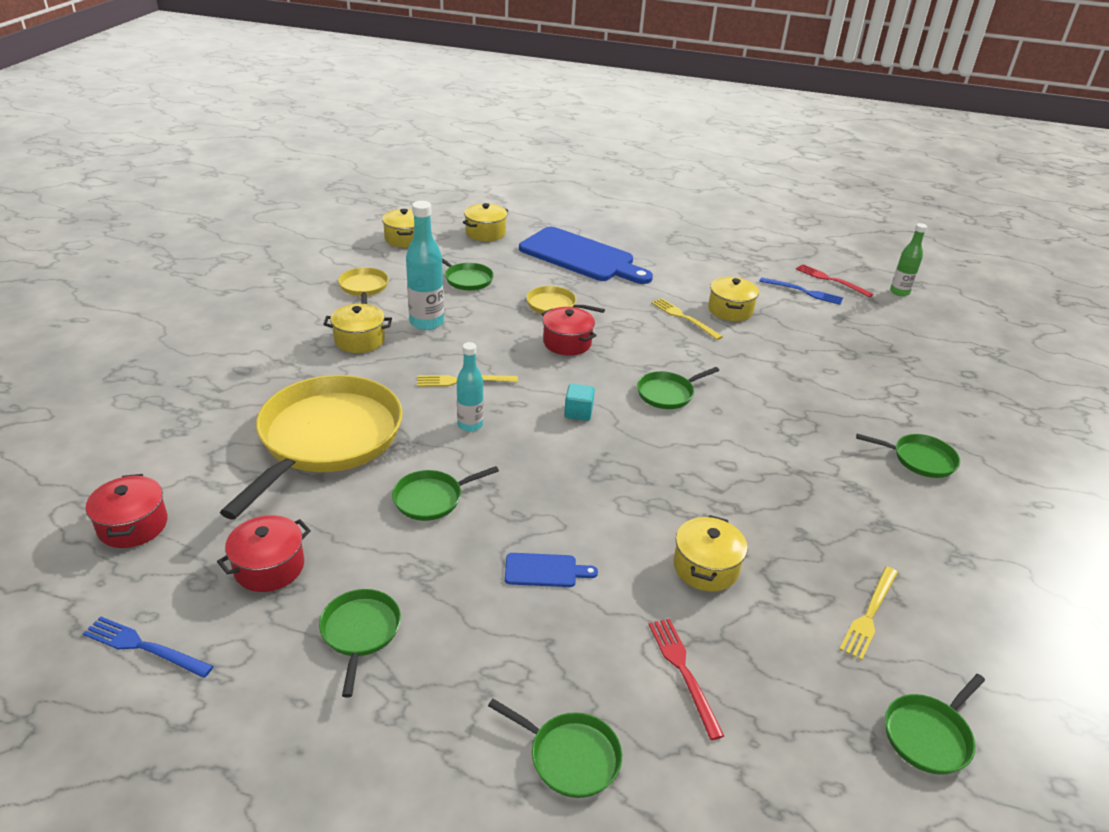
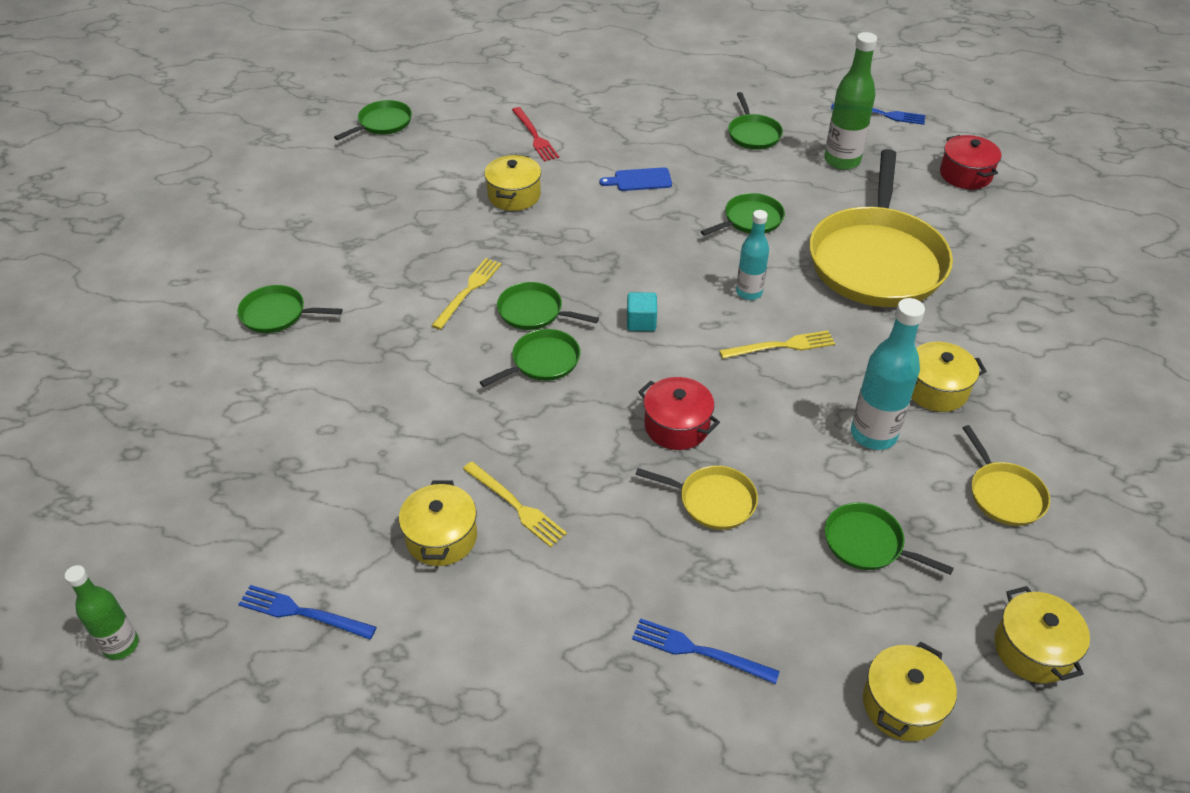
camera: 175 degrees right, 10 degrees up
red pot [217,515,311,592] -> green bottle [824,32,877,170]
green pan [488,699,622,798] -> green pan moved to [497,282,599,330]
blue cutting board [519,227,653,284] -> blue fork [632,618,780,684]
red fork [796,264,873,297] -> none
yellow fork [839,567,898,661] -> yellow fork moved to [431,258,502,330]

